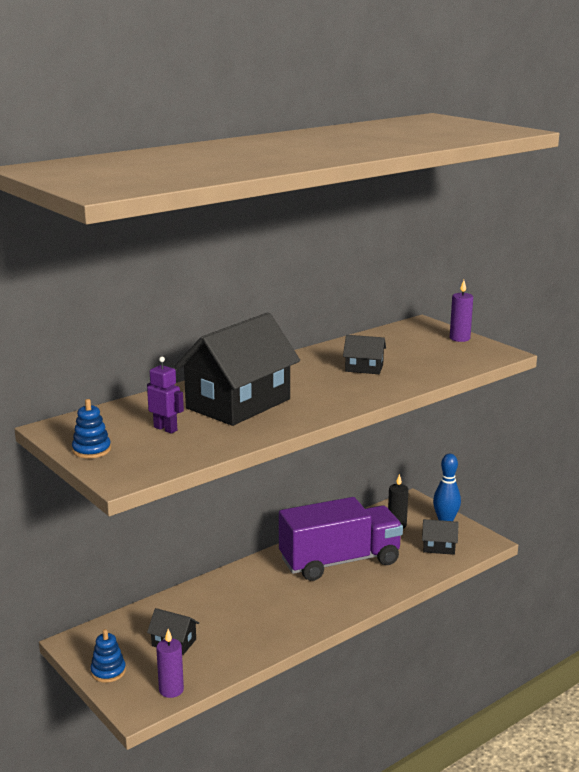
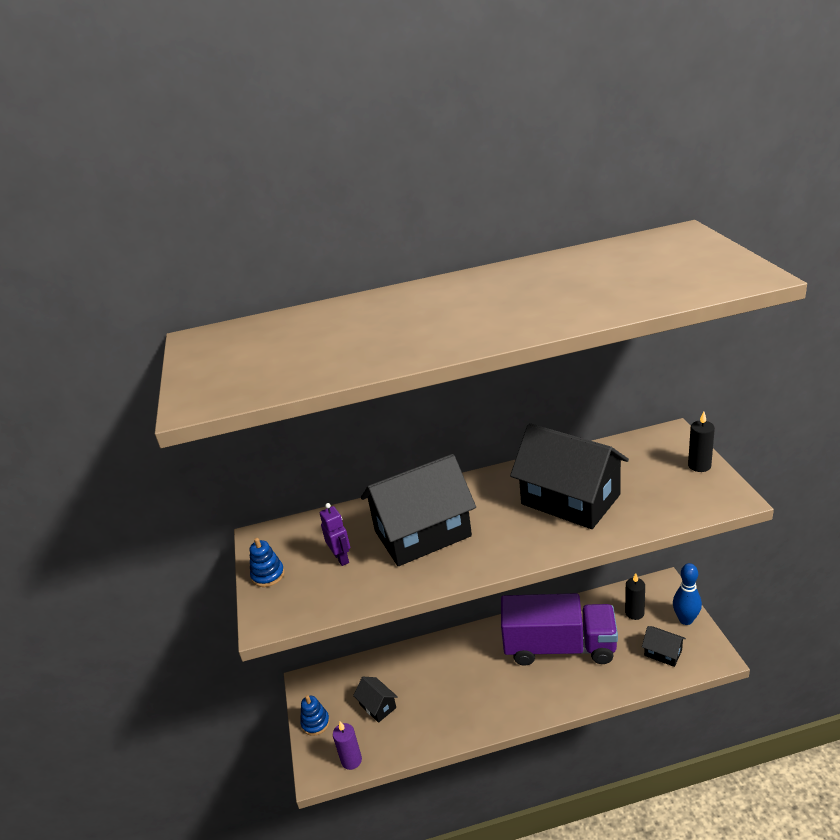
camera: 30 degrees right, 10 degrees up
black house [343,335,386,374] -> black house [510,423,629,529], size x2.27
purple candle [450,280,473,342] -> black candle [688,412,715,472]

